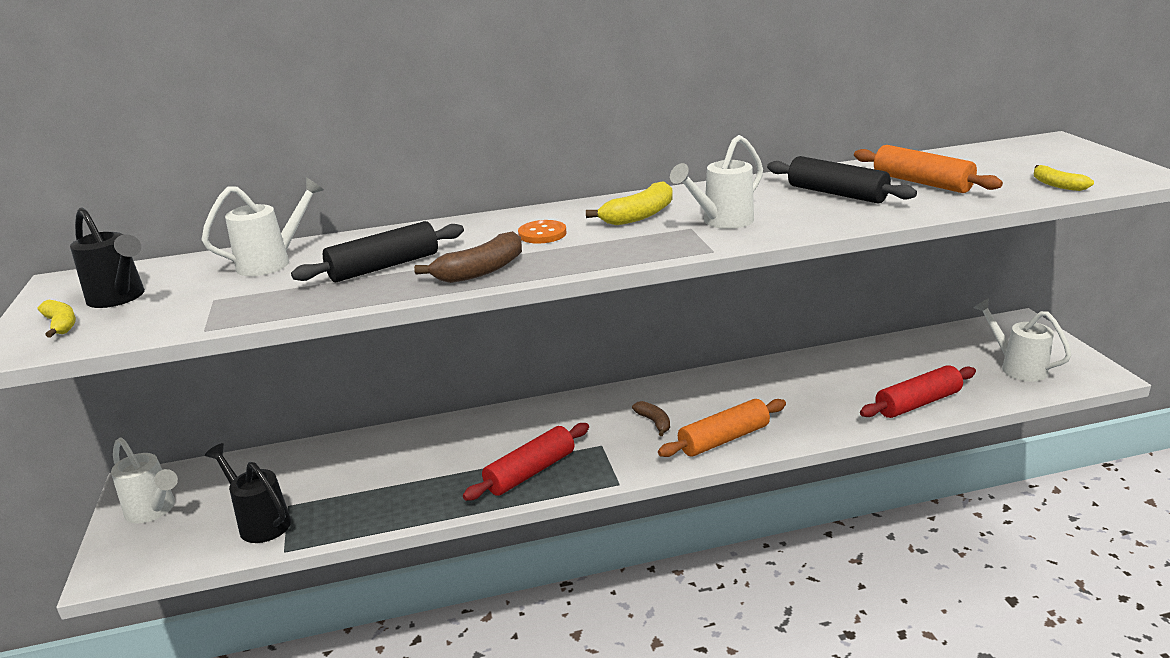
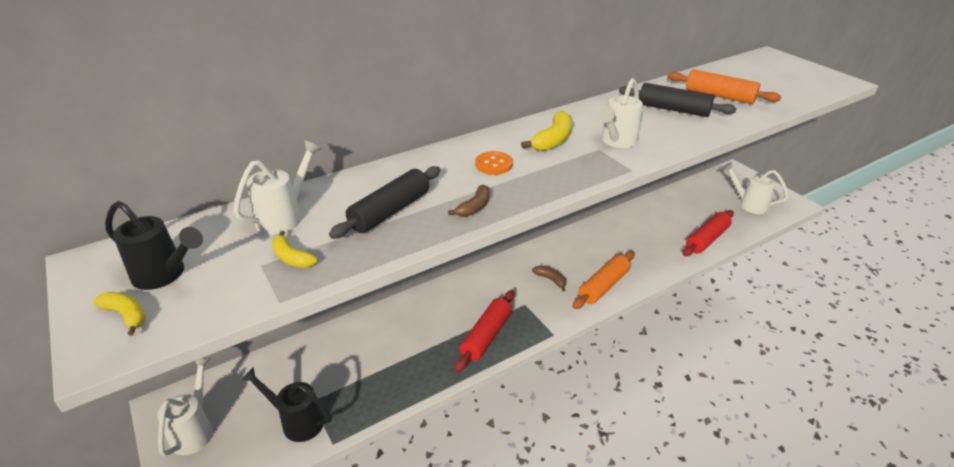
camera: 20 degrees left, 10 degrees up
white watering can [111,437,178,523] -> white watering can turned 105 degrees counterclockwise [157,358,213,456]
brown banana [414,231,522,283] -> brown banana [448,184,490,217], size x0.63
yellow banana [1034,165,1094,191] -> yellow banana moved to [272,231,317,268]

